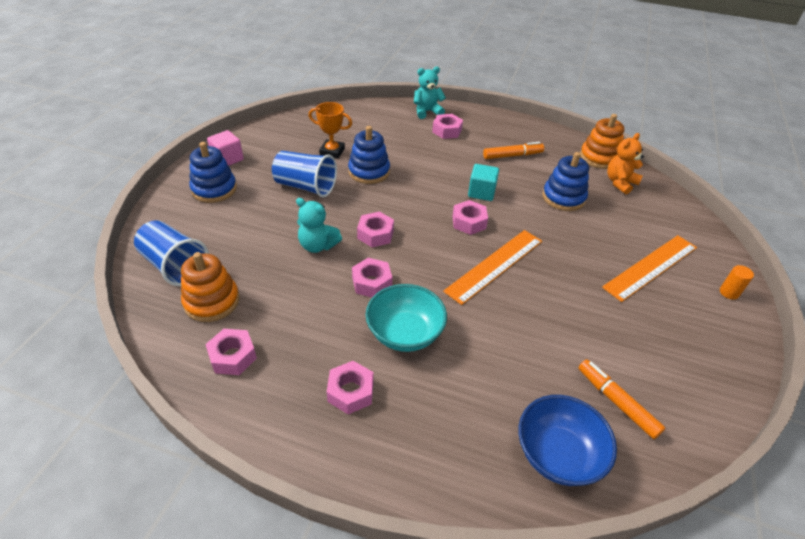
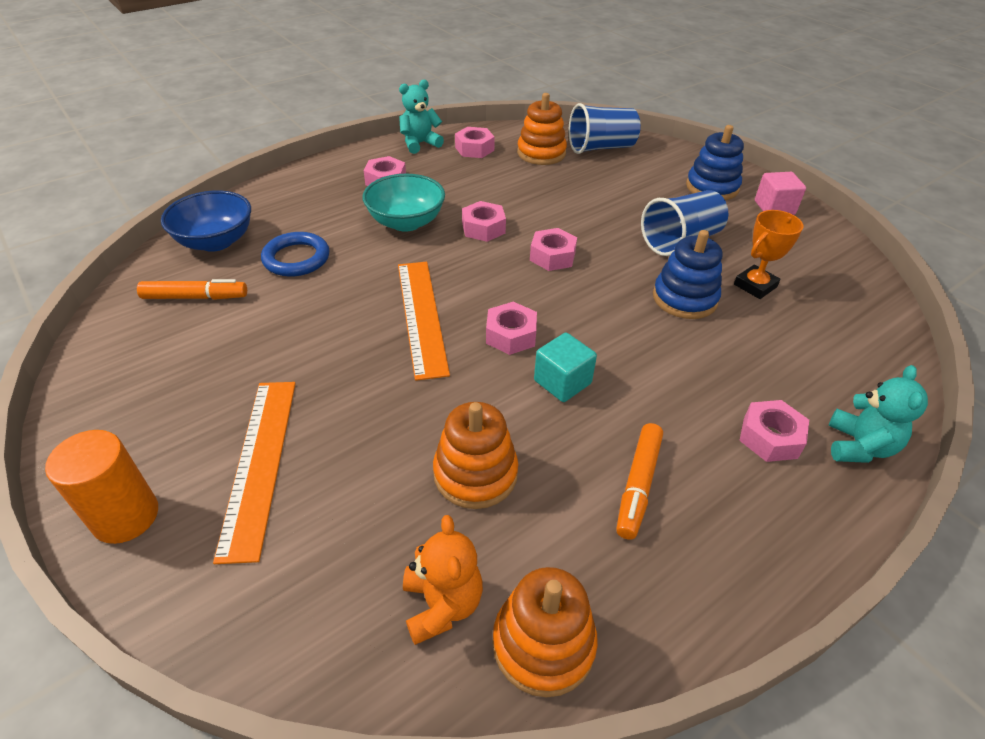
camera: 125 degrees right, 0 degrees up
turquoise teddy bear [296,198,342,253] -> turquoise teddy bear moved to [399,80,444,154]
blue stacking toy [542,152,589,211] -> orange stacking toy [433,402,518,509]
orange cylinder [720,265,754,300] -> orange cylinder [45,430,158,544], size x1.89
none -> blue ring [261,232,329,277]

